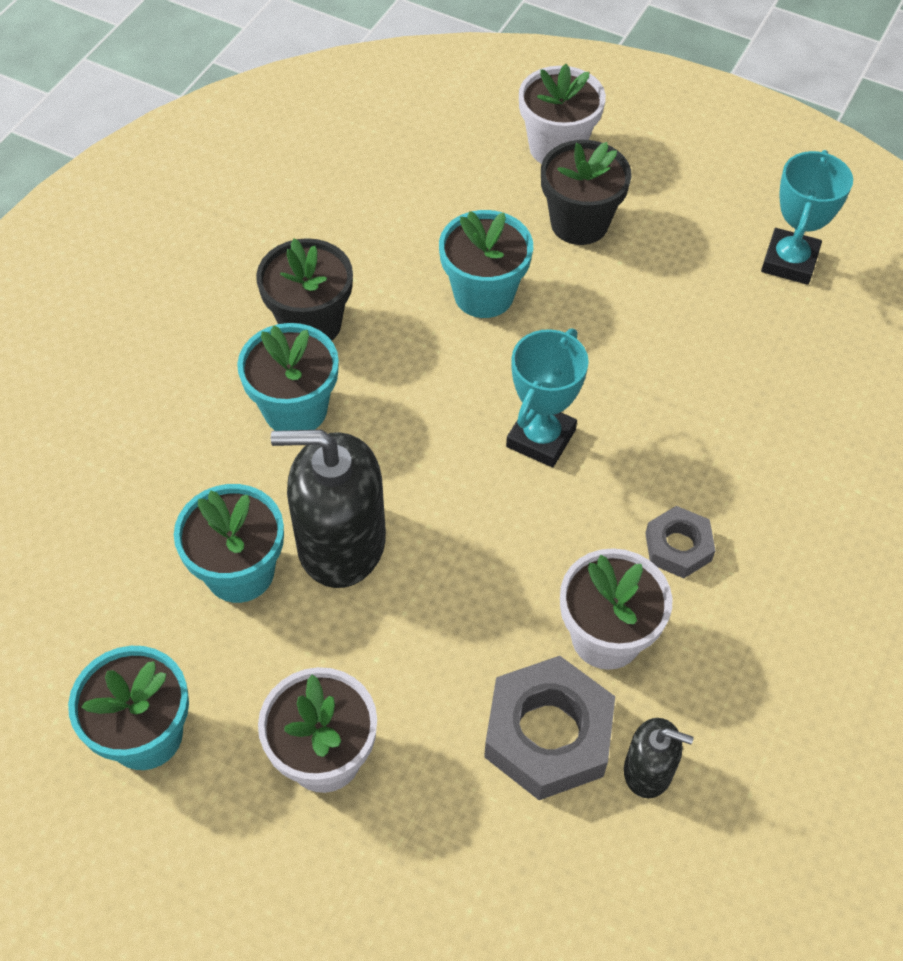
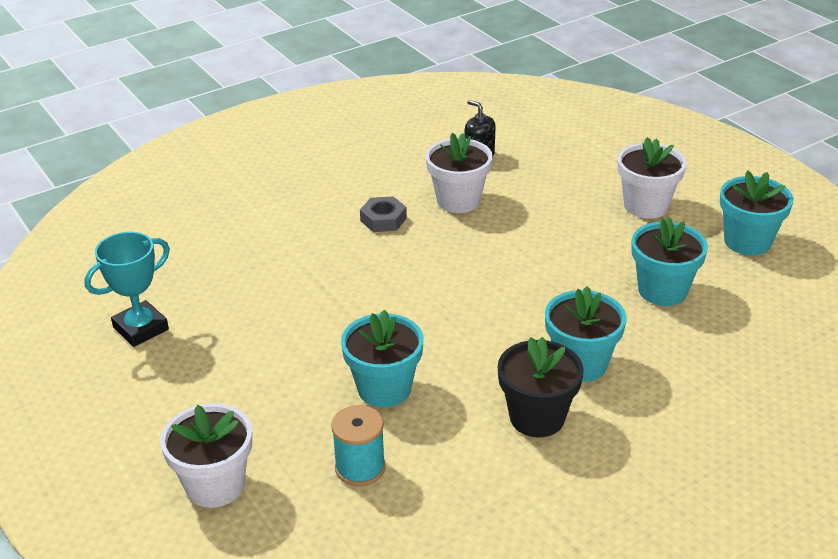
camera: 150 degrees left, 20 degrees down
black soap dispenser [271,429,386,588] -> none
grey nut [484,656,615,800] -> none
turquoise trophy [506,328,589,467] -> none
black flower pot [541,140,632,245] -> none
none -> turquoise spool [331,405,386,486]

